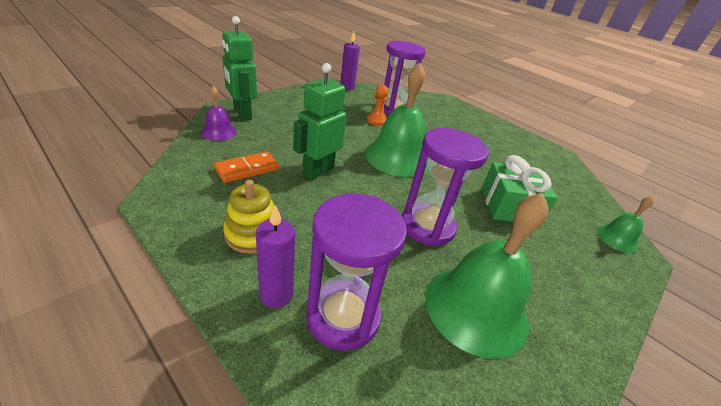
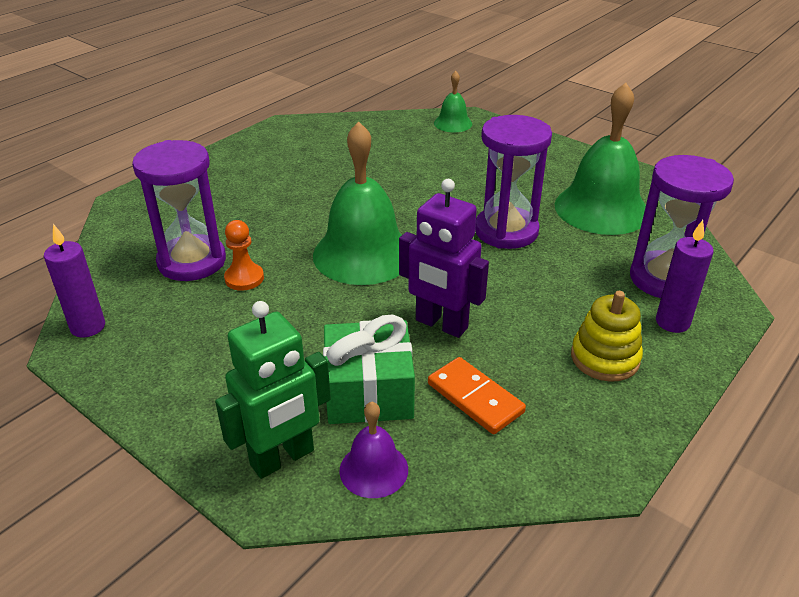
camera: 90 degrees left, 0 degrees up
green robot [293,63,347,180] -> purple robot [399,179,489,338]
green gift [481,155,558,222] -> green gift moved to [323,315,415,424]

